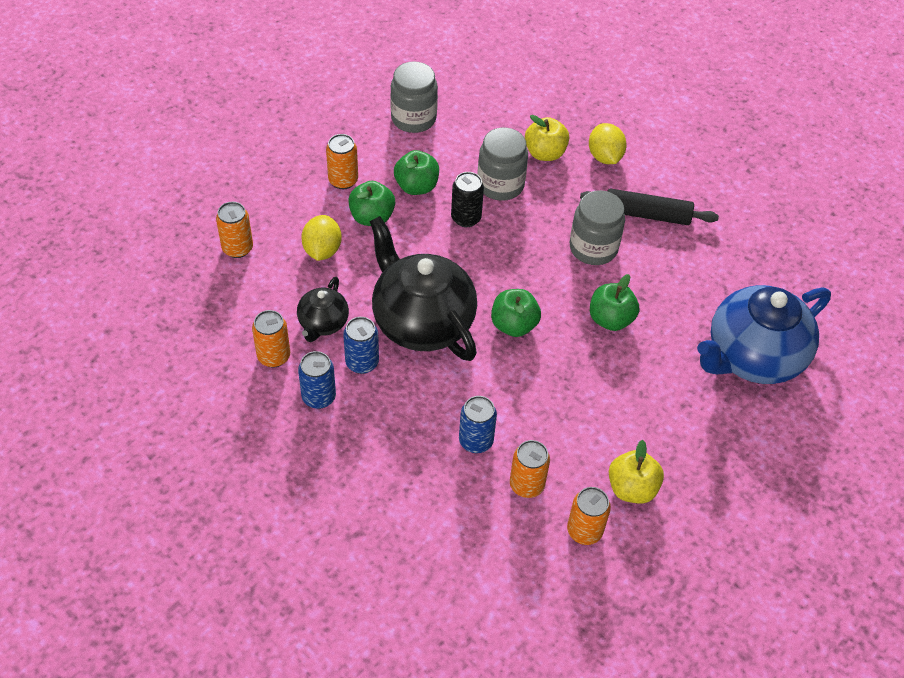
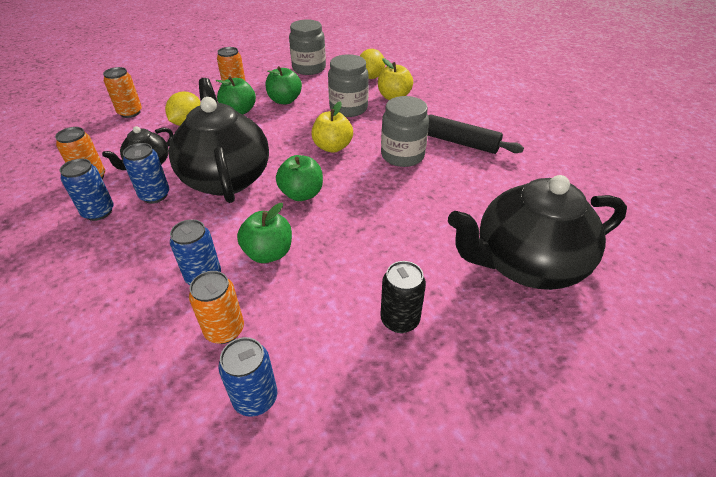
camera: 20 degrees right, 10 degrees down
black can [451,172,484,227] -> black can moved to [380,261,426,333]
orange can [567,487,611,545] -> blue can [218,337,277,417]
yellow lemon [589,123,627,164] -> yellow lemon moved to [360,49,385,79]
green apple [590,274,639,331] -> green apple moved to [237,203,292,263]
yellow apple [609,440,664,504] -> yellow apple moved to [311,101,353,153]
blue teapot [697,285,831,384] -> black teapot [448,175,627,290]

